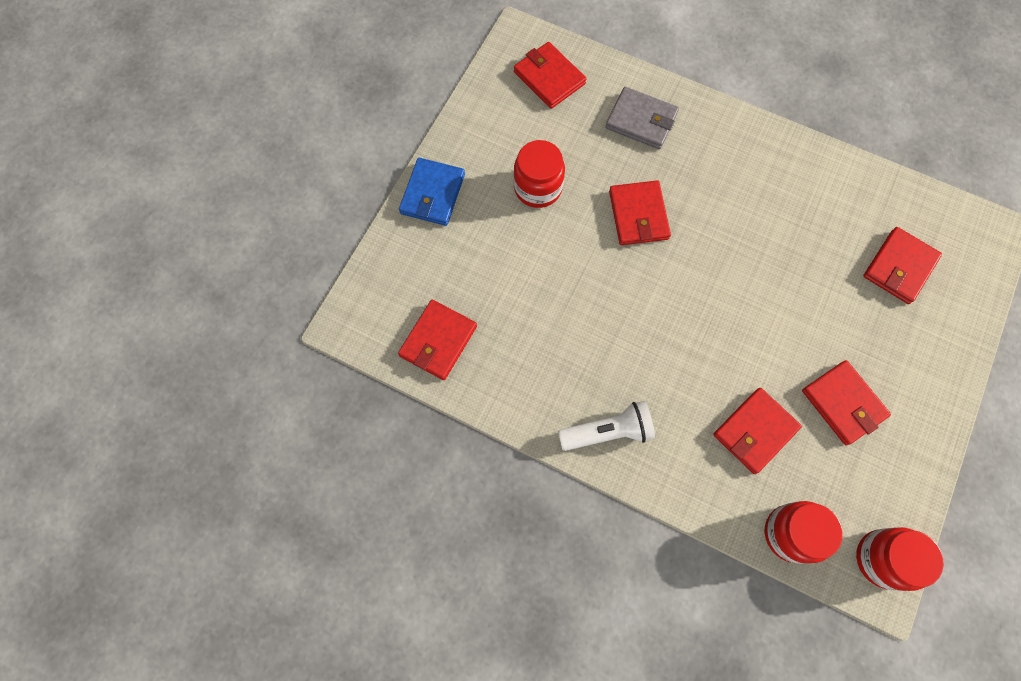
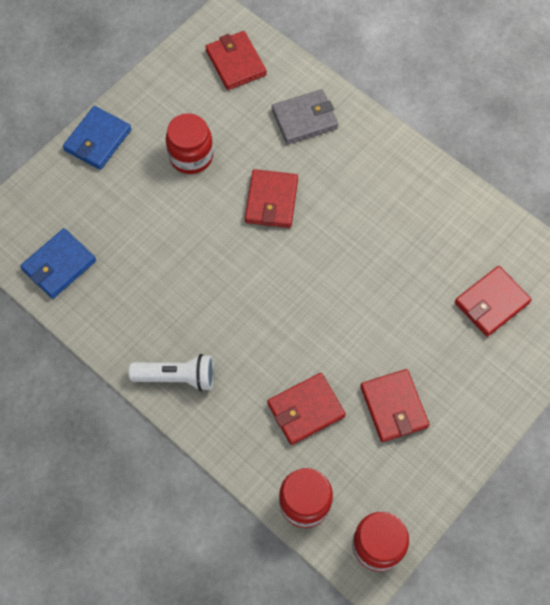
camera: 15 degrees right, 5 degrees down
red wallet [398,300,477,380] -> blue wallet [20,228,96,299]
grey wallet [606,87,679,149] -> grey wallet turned 60 degrees counterclockwise [272,89,338,144]

